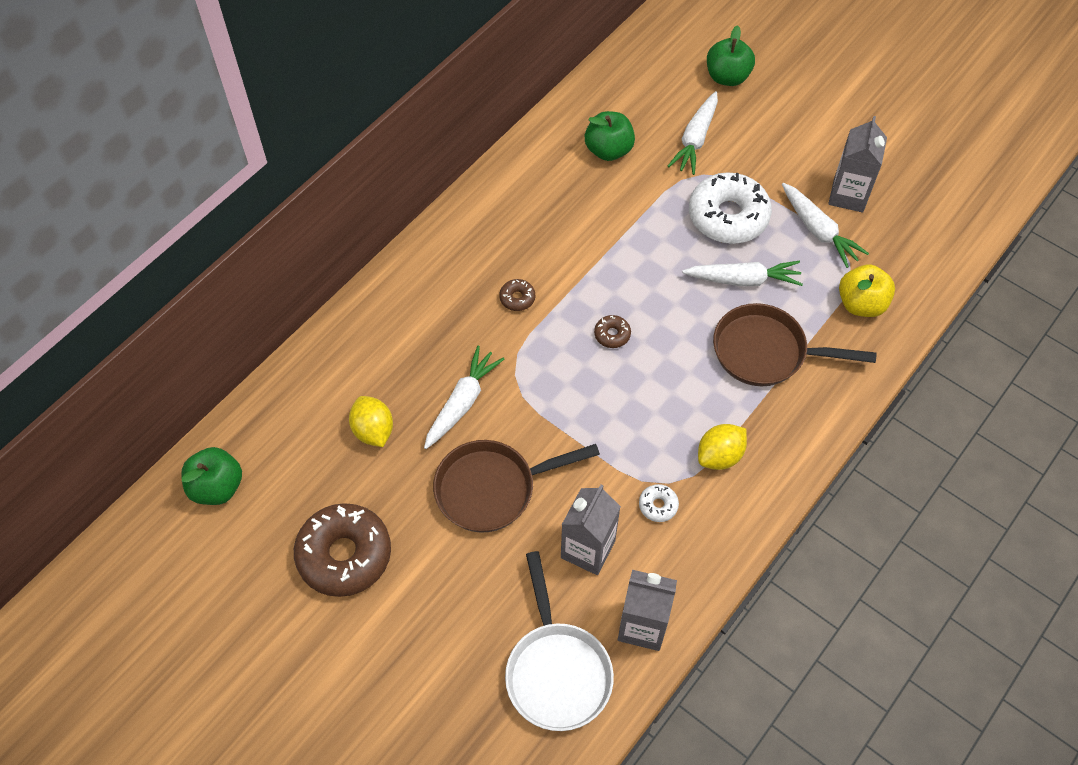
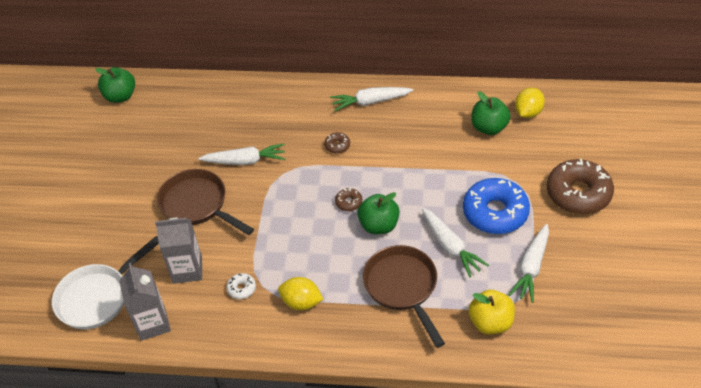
camera: 60 degrees right, 10 degrees down
brown donut [294,503,391,597] -> brown donut moved to [547,159,614,214]
yellow lemon [349,396,393,447] -> yellow lemon moved to [515,88,545,118]
white carrot [668,91,718,175] -> white carrot moved to [330,87,413,111]
white donut [689,172,772,244] -> blue donut [463,178,530,234]
green apple [707,25,755,86] -> green apple moved to [357,192,399,234]
grey carton [828,116,887,212] -> none

